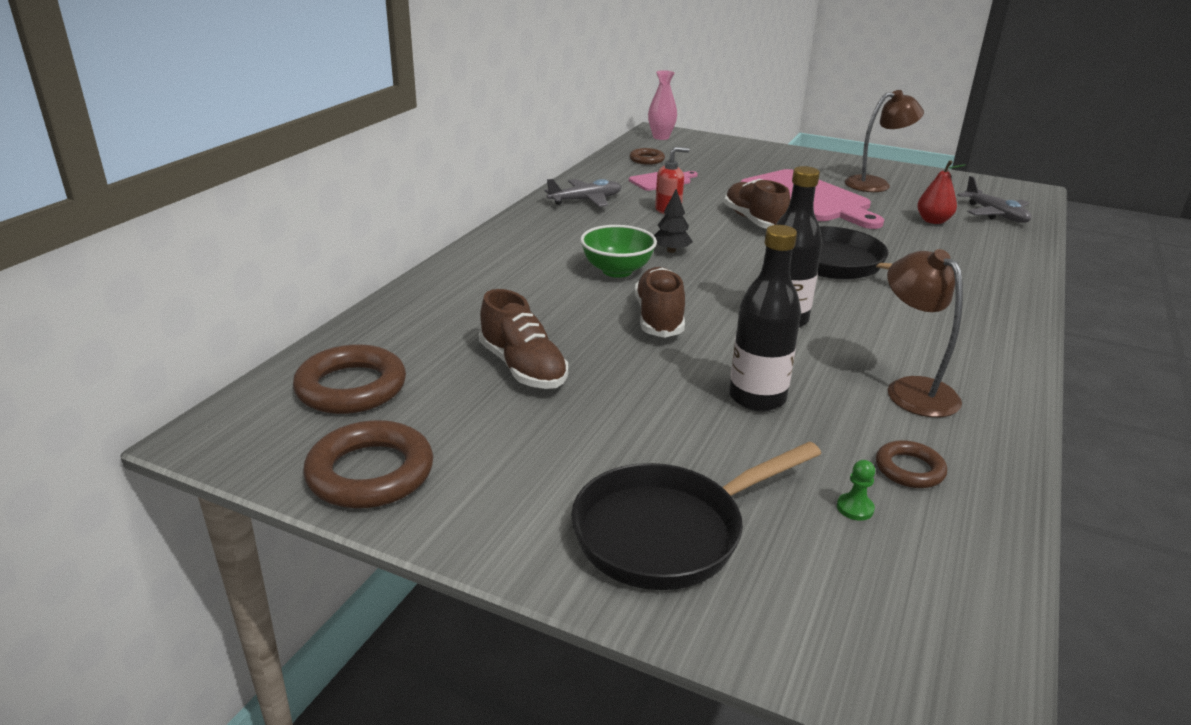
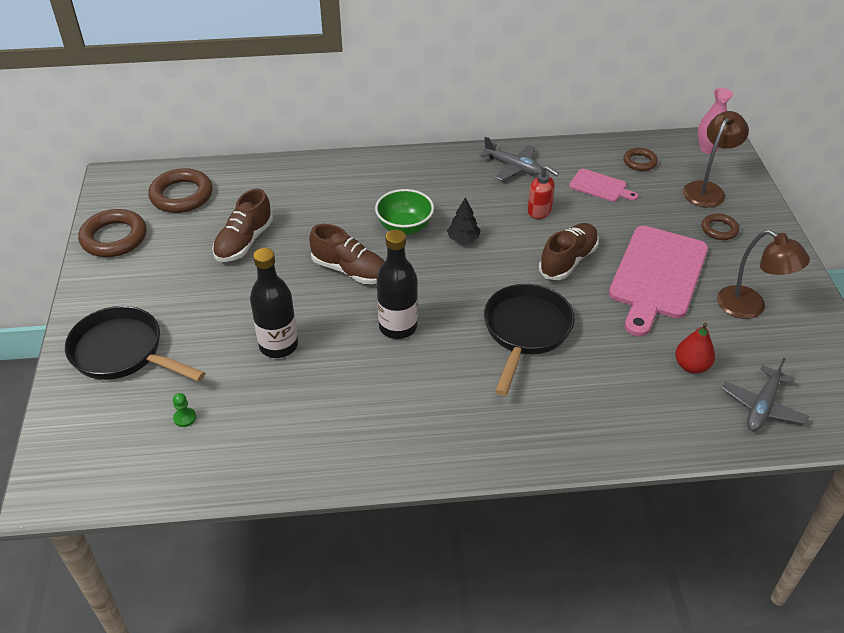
camera: 60 degrees right, 15 degrees up
brown shoe [635,267,685,338] -> brown shoe turned 60 degrees clockwise [309,224,385,284]
brown ring [876,440,947,488] -> brown ring moved to [702,213,739,240]
brown lamp [887,249,963,417] -> brown lamp moved to [683,111,749,207]

